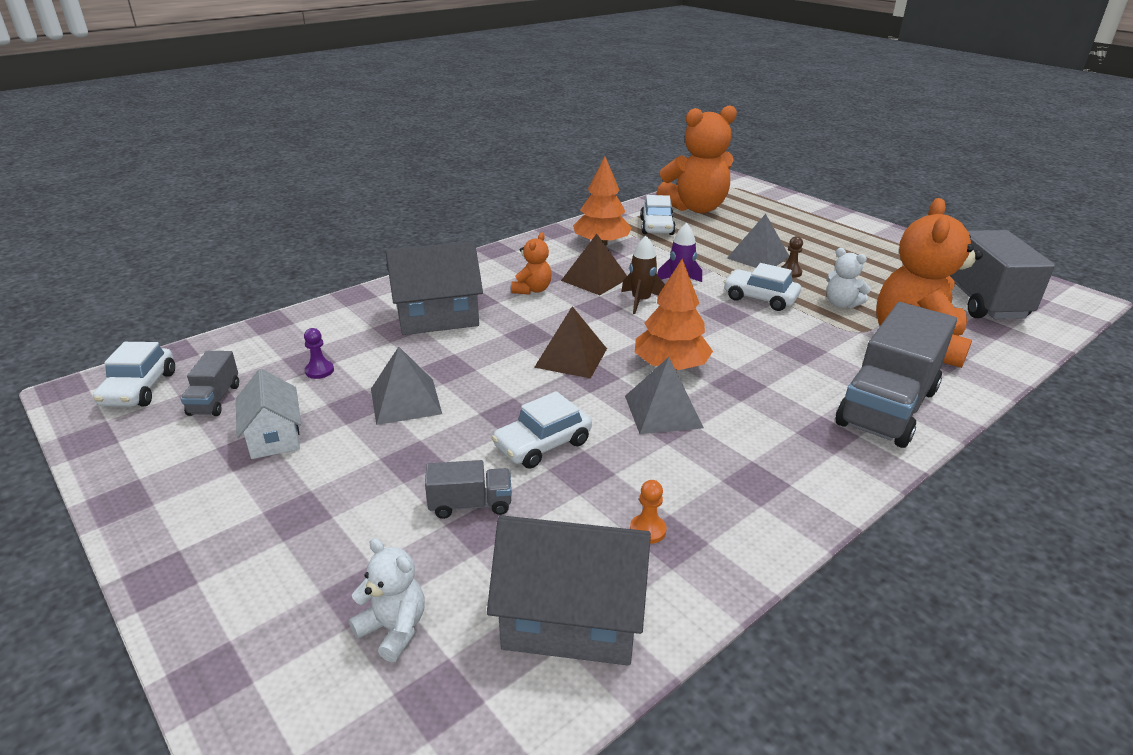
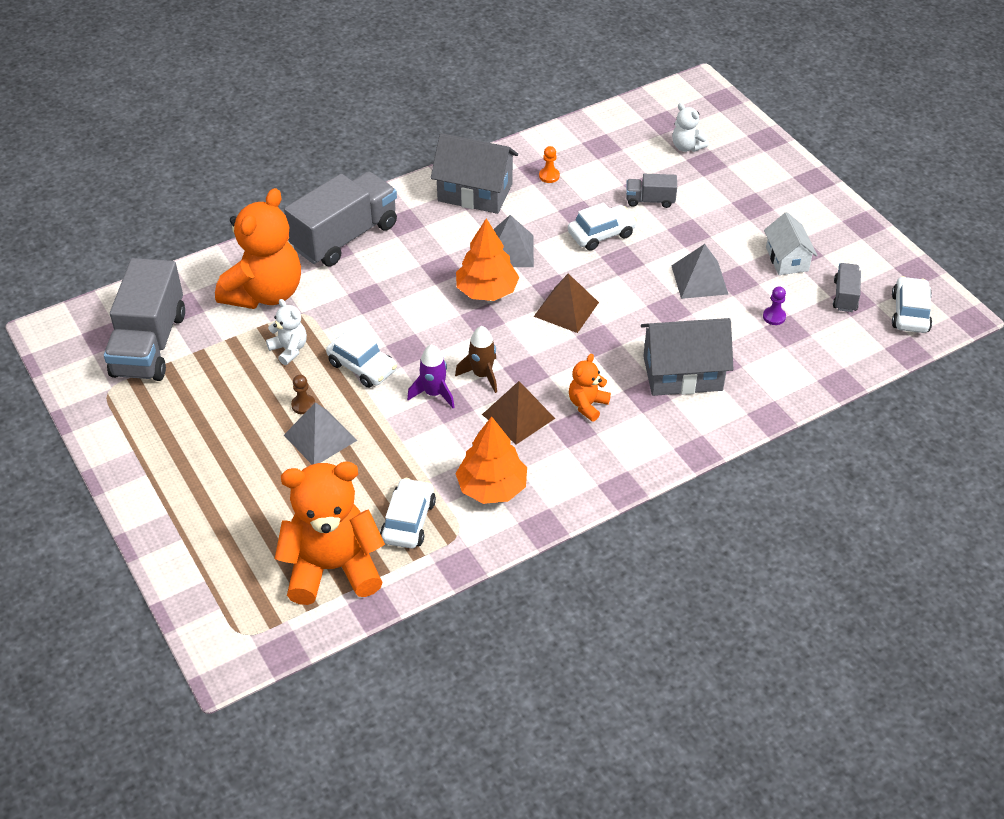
camera: 170 degrees left, 15 degrees up
grey house [487,515,651,666] -> grey house moved to [431,133,518,214]

